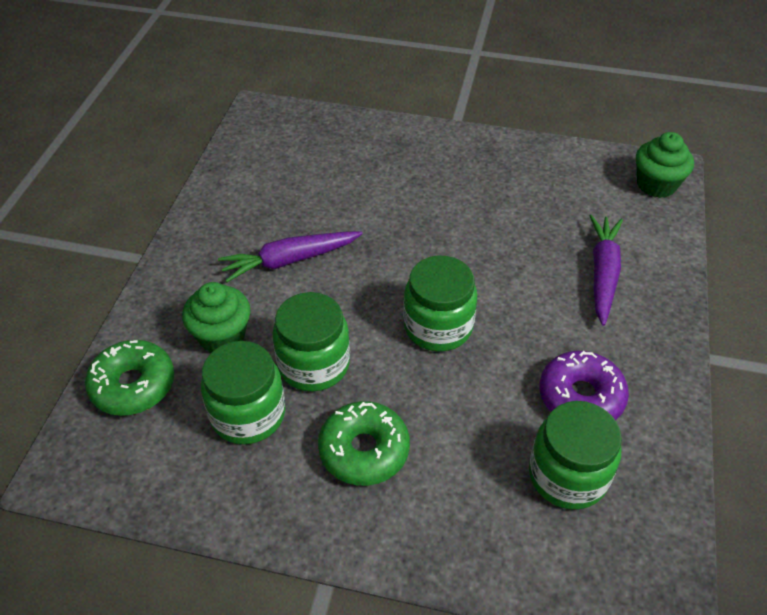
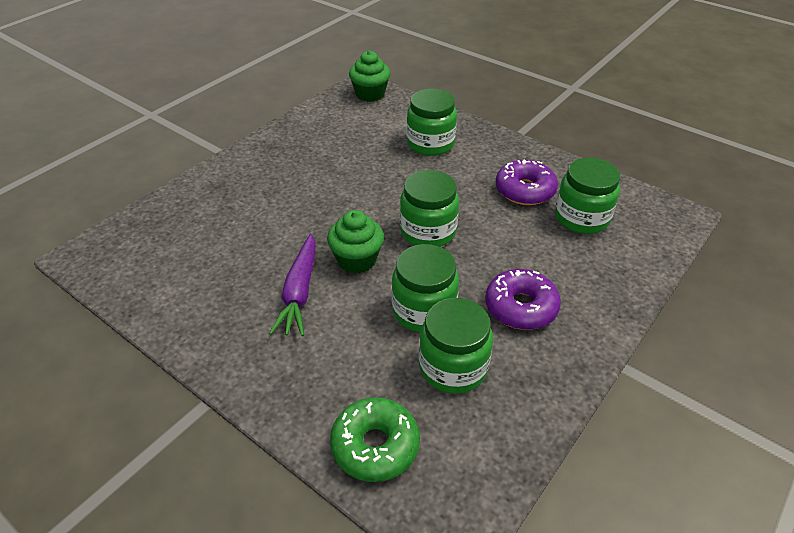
camera: 65 degrees left, 5 degrees down
green cupcake [182,282,251,353] -> green cupcake moved to [327,210,384,274]
green donut [318,401,410,486] -> purple donut [485,269,561,330]
purple carrot [590,215,623,326] -> green jar [407,89,457,156]

